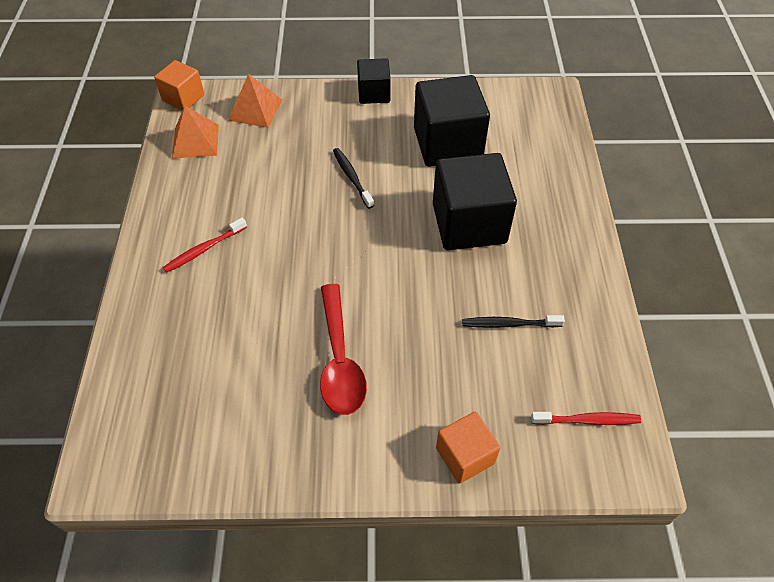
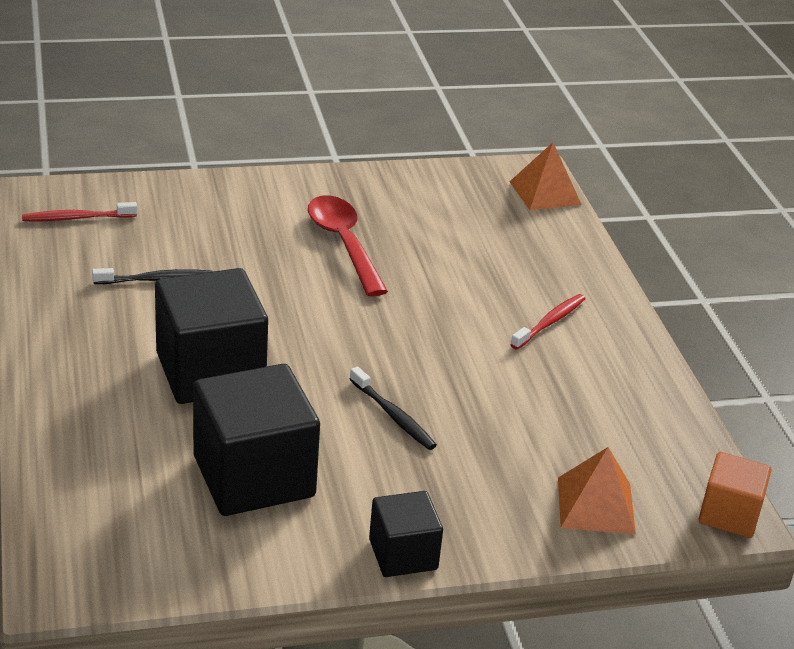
camera: 165 degrees right, 20 degrees down
orange pyramid [172,106,219,159] -> orange pyramid moved to [509,143,582,210]
orange cube [436,411,501,484] -> none

